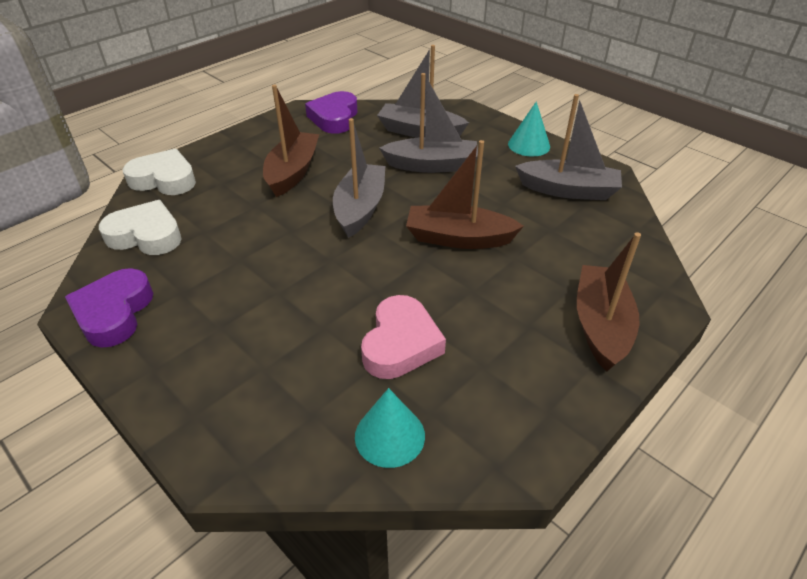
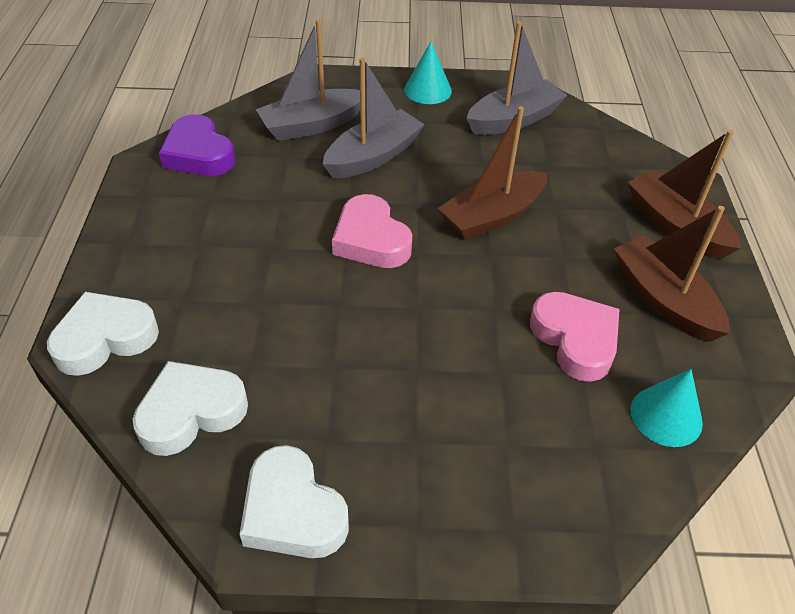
camera: 45 degrees left, 5 degrees up
purple heart [65,268,153,348] -> white heart [240,445,349,558]
brown boat [263,85,319,197] -> brown boat moved to [614,206,730,342]
grey boat [333,118,385,238] -> pink heart [332,194,412,268]

